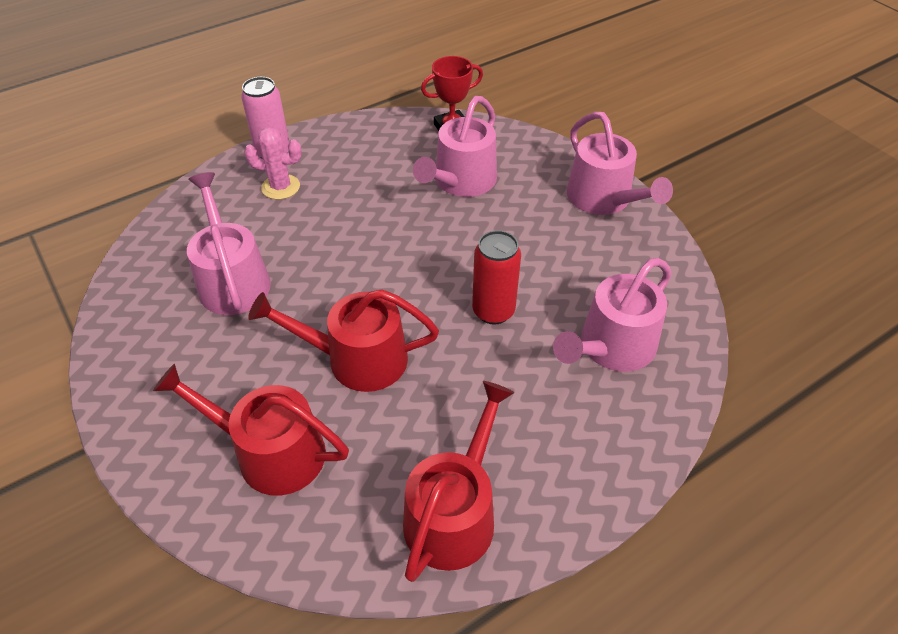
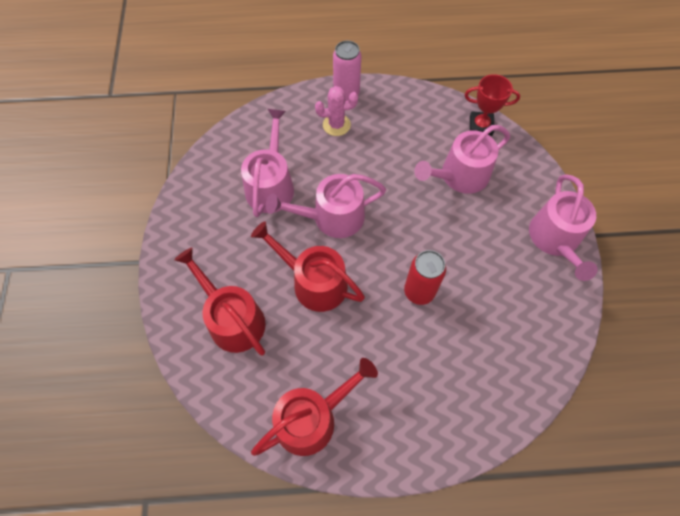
camera: 30 degrees right, 15 degrees up
pink cactus [244,127,302,200] -> pink cactus turned 45 degrees counterclockwise [315,86,358,136]
pink watering can [553,258,671,372] -> pink watering can moved to [266,174,386,238]

